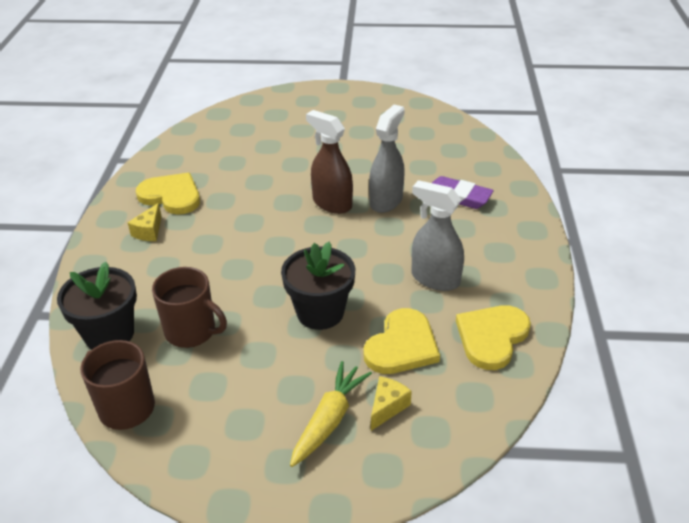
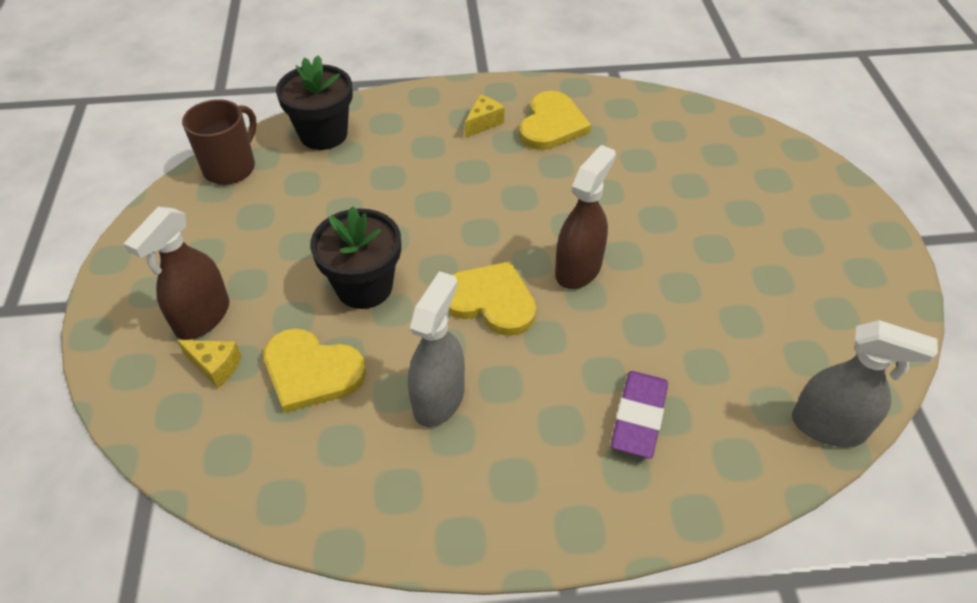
camera: 80 degrees right, 10 degrees up
yellow cheese [128,203,162,241] -> yellow cheese turned 120 degrees clockwise [465,95,505,138]
brown mug [152,267,227,348] -> none
yellow carrot [290,361,372,467] -> brown spray bottle [123,207,229,340]
grey spray bottle [369,104,405,213] -> grey spray bottle moved to [792,320,938,447]
yellow heart [456,305,531,370] -> yellow heart moved to [449,261,536,336]

